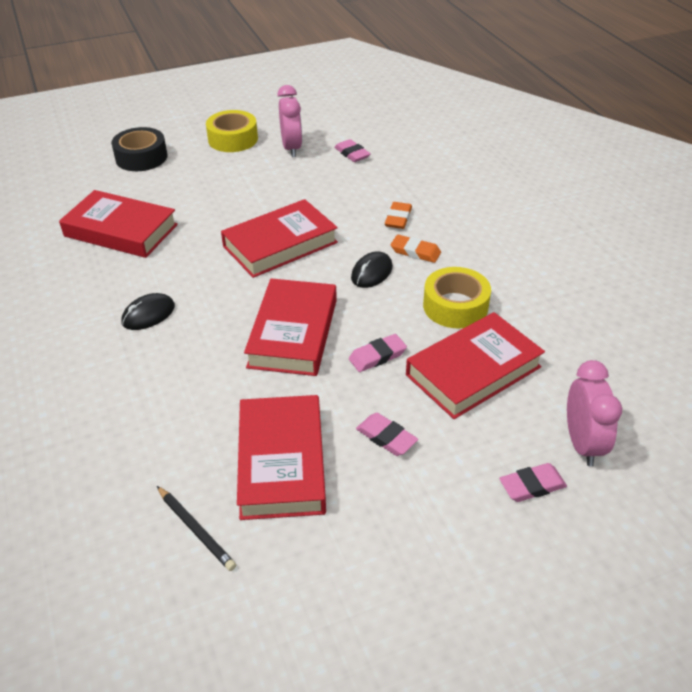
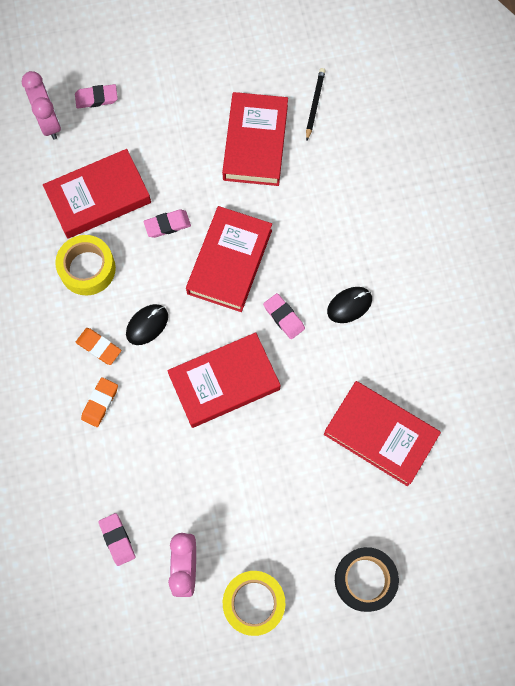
camera: 170 degrees left, 30 degrees up
black pencil [157,486,236,571] -> black pencil turned 45 degrees clockwise [306,68,325,140]
pink eraser [356,413,418,456] -> pink eraser moved to [263,293,305,339]
pink clock [567,360,622,466] -> pink clock turned 150 degrees clockwise [22,71,61,140]

